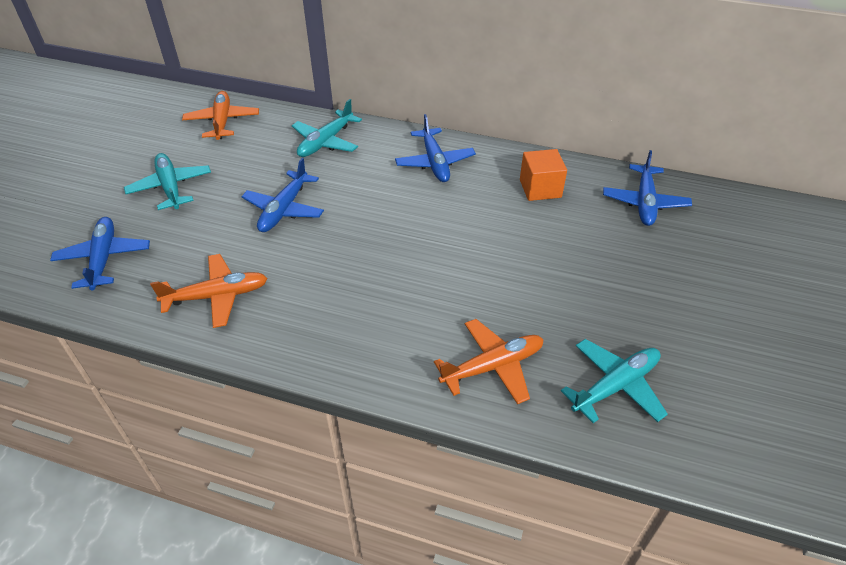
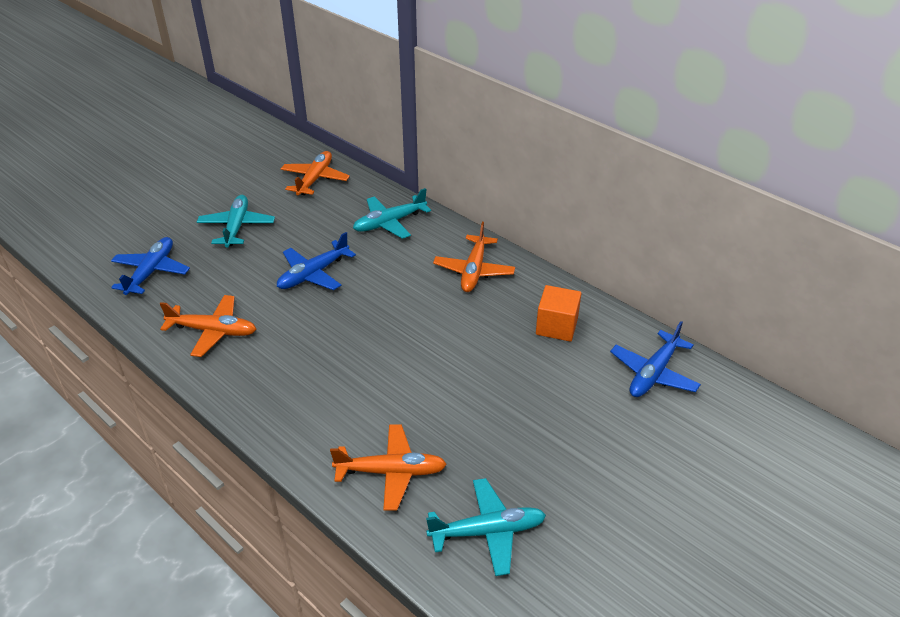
camera: 25 degrees right, 5 degrees down
blue plane [395,114,476,182] -> orange plane [433,222,515,292]

